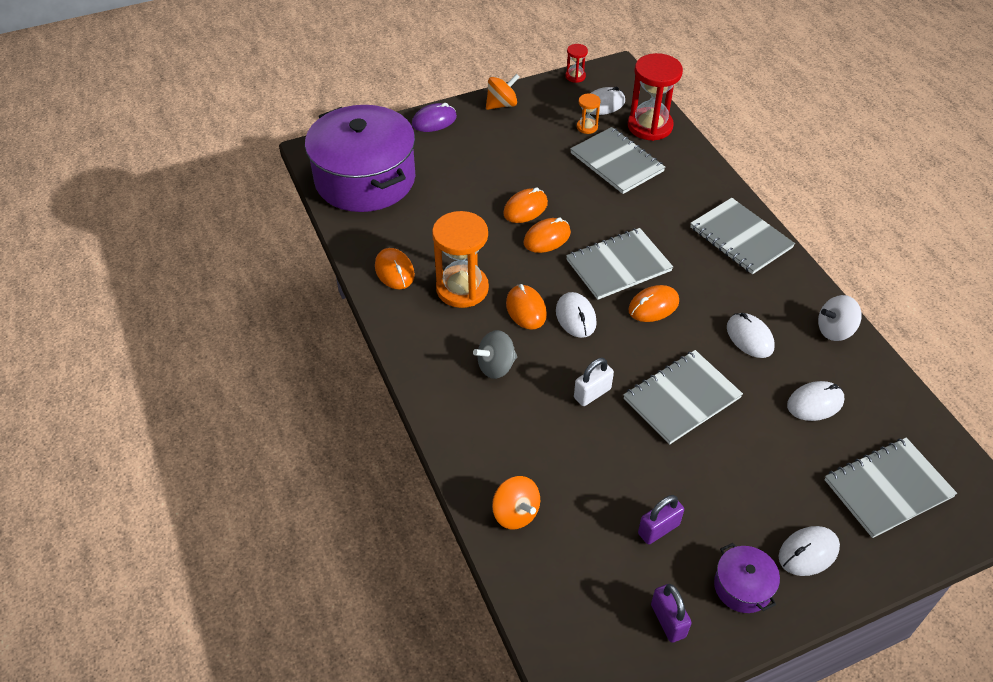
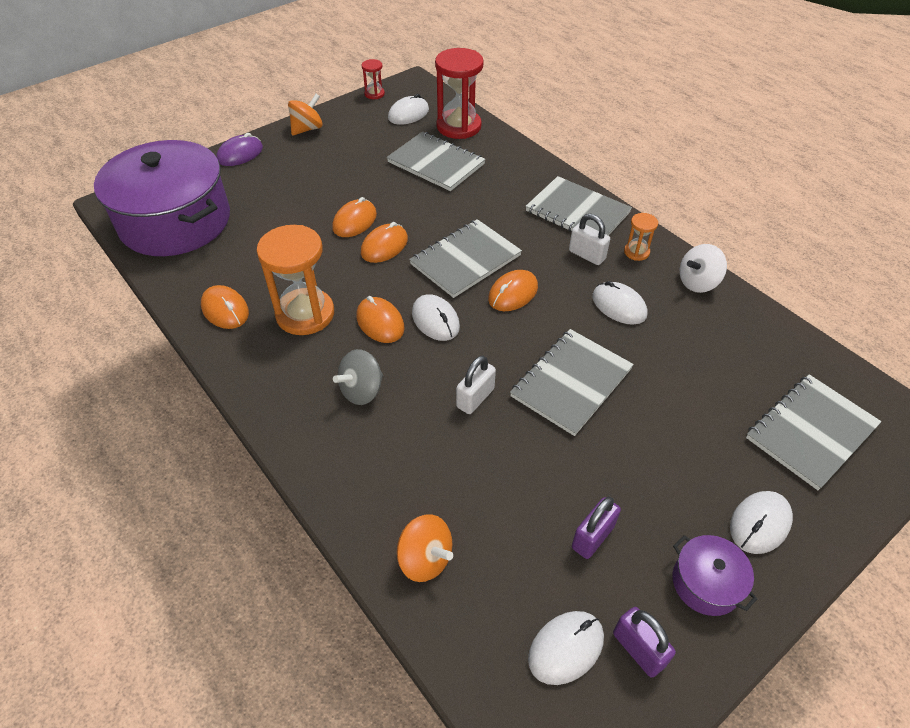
camera: 15 degrees left, 0 degrees up
orange hourglass [577,93,601,134] -> orange hourglass moved to [624,213,658,261]
white mouse [787,381,844,421] -> white mouse moved to [528,611,604,685]
none -> white padlock [569,214,610,265]

